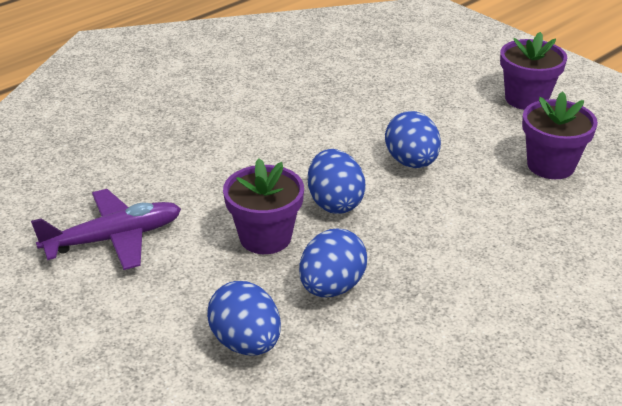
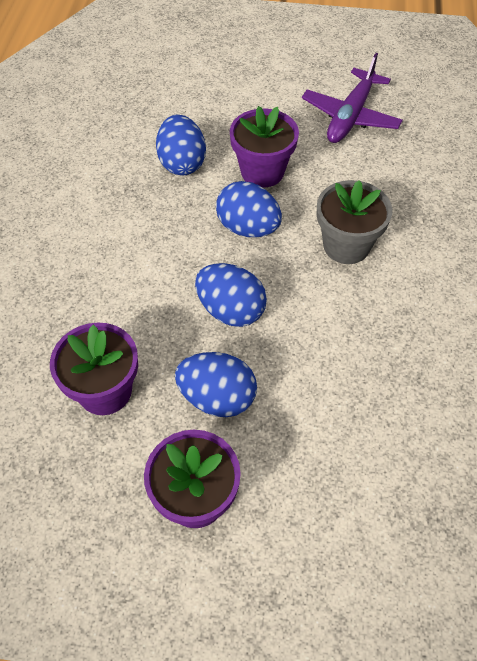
camera: 140 degrees right, 20 degrees up
blue egg [207,281,281,356] -> blue egg moved to [175,352,257,417]
none -> grey flower pot [317,180,392,264]

